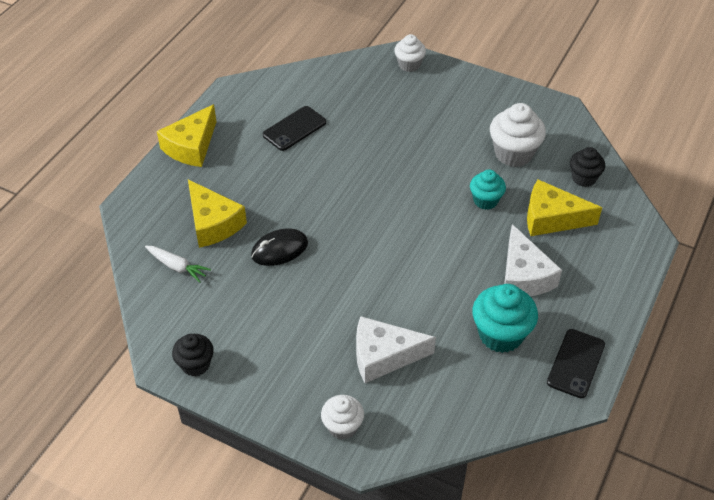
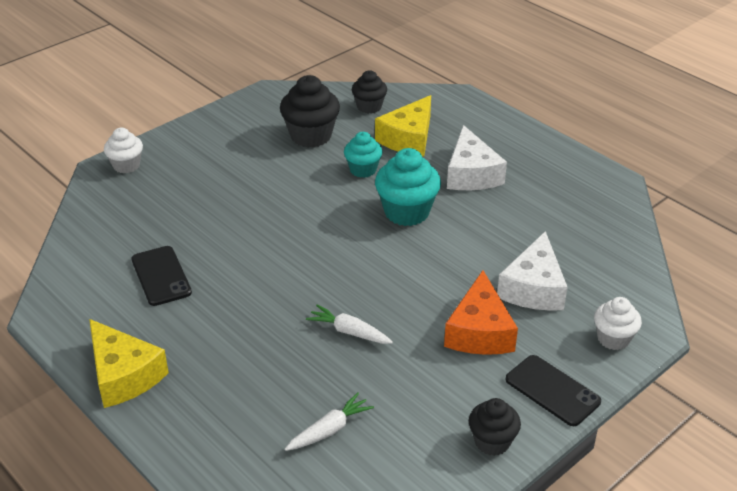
camera: 70 degrees left, 10 degrees down
yellow cheese [188,179,247,248] -> none
black mouse [251,228,308,266] -> white carrot [306,305,393,344]
turquoise cupcake [472,284,538,353] -> turquoise cupcake moved to [375,148,441,226]
white cupcake [490,103,546,167] -> black cupcake [280,75,340,148]
white cheese [504,224,562,297] -> white cheese turned 75 degrees clockwise [447,125,507,190]
black phone [547,329,605,398] -> black phone moved to [506,355,601,426]
none -> orange cheese [444,270,518,355]

